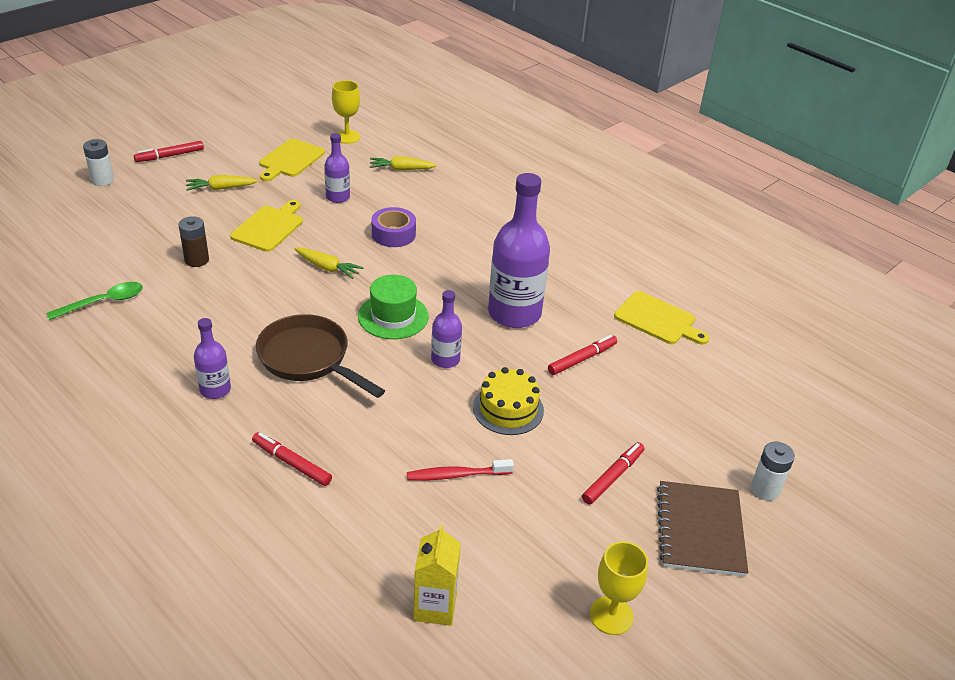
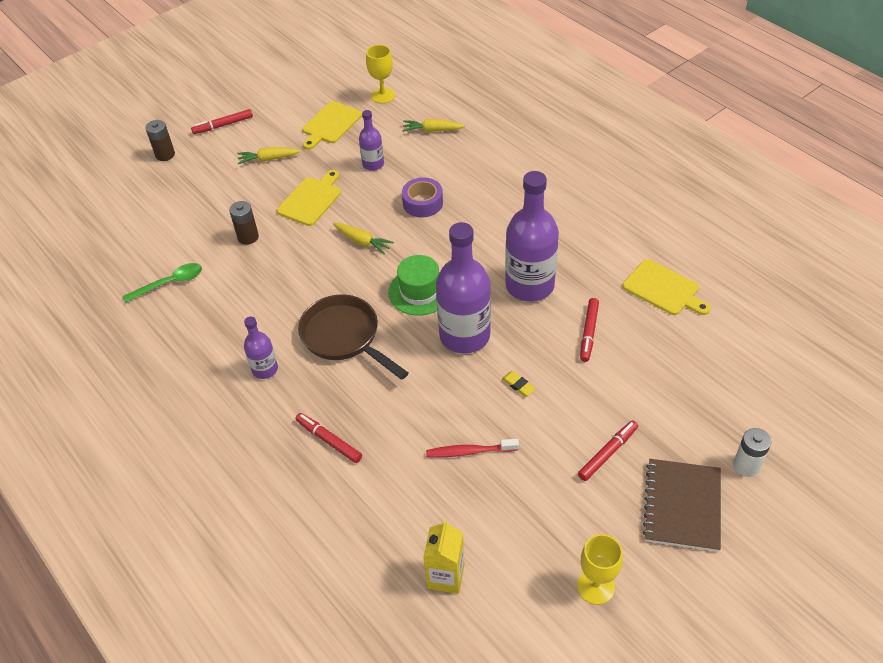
camera: 10 degrees right, 10 degrees up
white battery [83,139,114,186] -> brown battery [145,120,175,161]
purple bottle [431,290,462,368] -> purple bottle [436,222,491,354], size x1.97
yellow cake [473,367,544,435] -> yellow eraser [502,371,536,396]
red marker [548,335,617,375] -> red marker turned 135 degrees clockwise [580,298,599,362]

